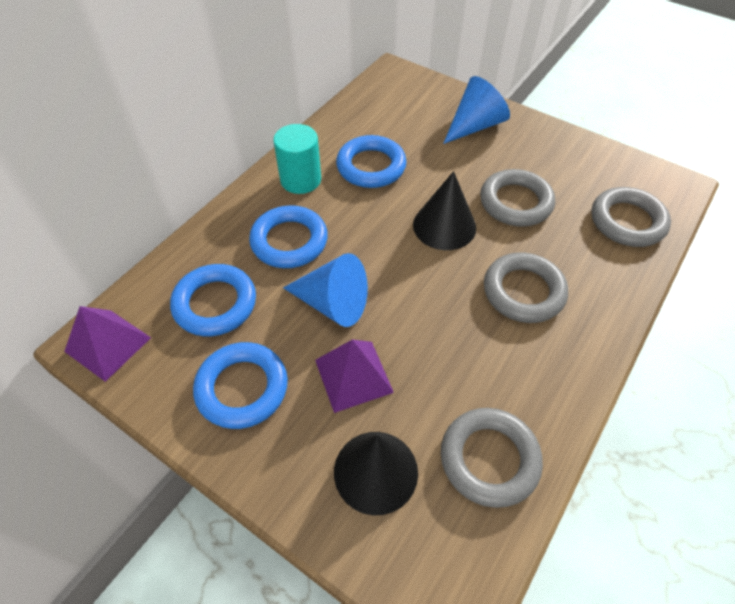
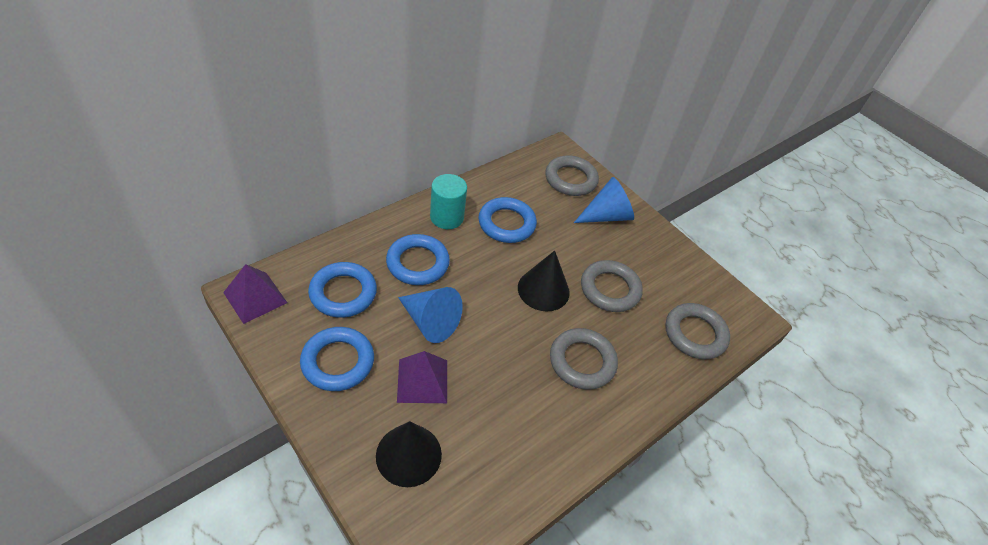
camera: 10 degrees right, 5 degrees down
grey ring [441,408,543,508] -> grey ring moved to [545,156,599,196]

